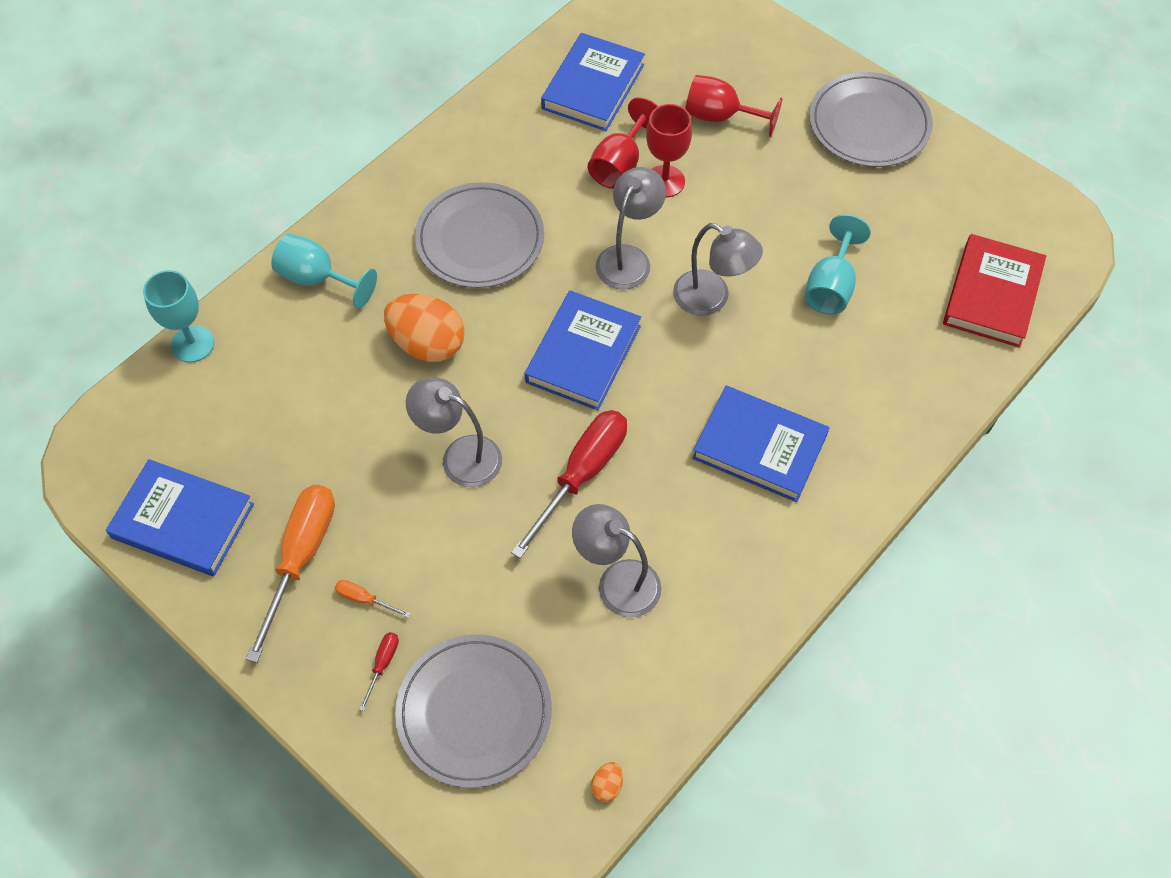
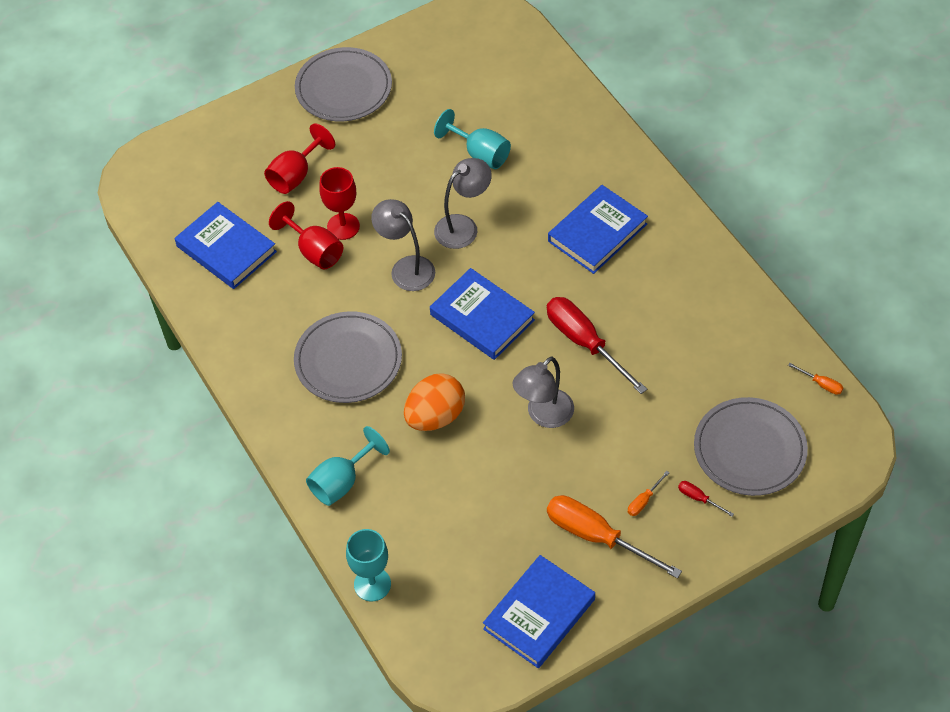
camera: 70 degrees left, 5 degrees down
grey lamp [572,504,661,618] -> none
orange egg [591,762,623,802] -> orange screwdriver [788,363,843,395]
red book [943,234,1046,348] -> none

